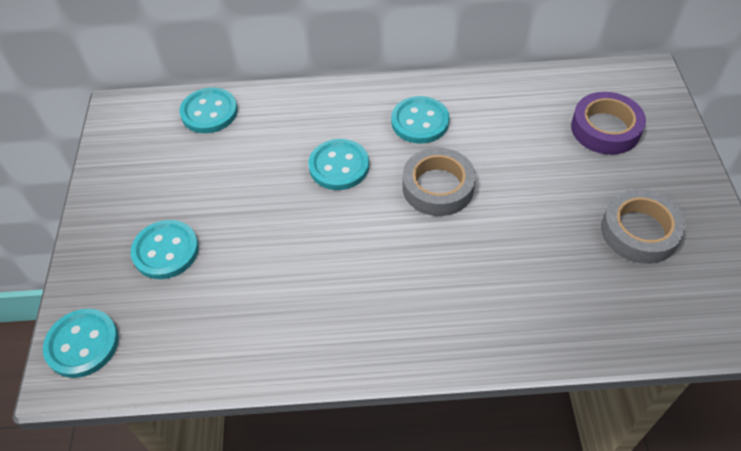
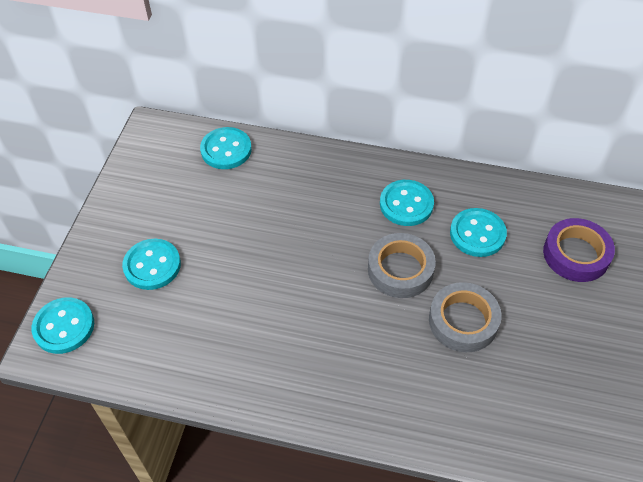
camera: 15 degrees right, 0 degrees up
turquoise button [308,139,369,190] -> turquoise button moved to [450,208,507,257]
grey tape [601,189,686,264] -> grey tape moved to [429,282,501,352]

